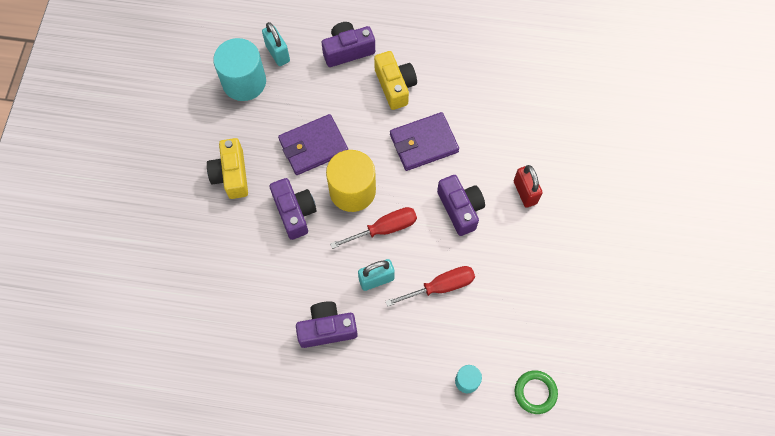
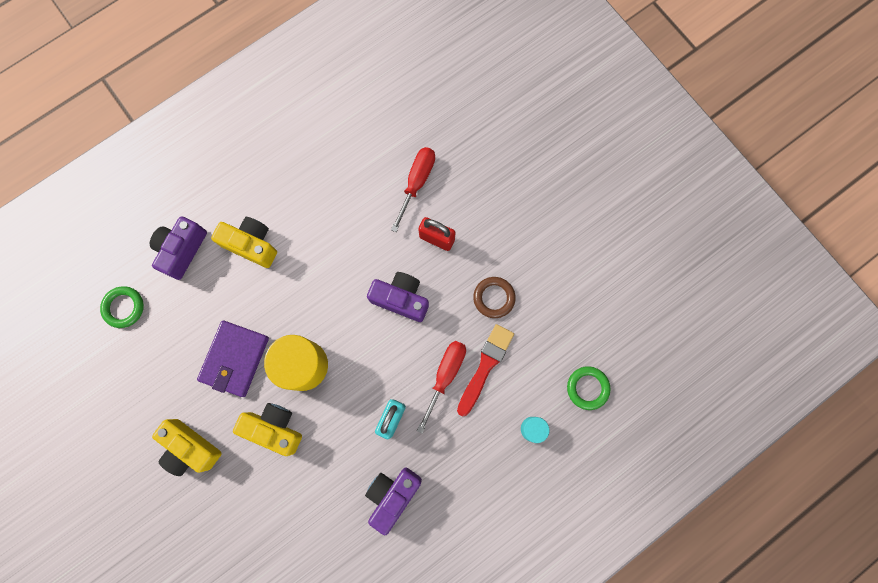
camera: 45 degrees left, 10 degrees up
turquoise cylinder [213,38,266,101] -> none
turquoise padlock [262,22,290,66] -> green ring [100,286,144,328]
purple camera [270,178,317,240] -> yellow camera [233,403,302,456]
red screwdriver [330,207,417,249] -> red screwdriver moved to [391,147,435,232]
purple wallet [390,112,459,171] -> none
none -> red brush [457,324,514,417]
none -> brown ring [473,277,516,318]

